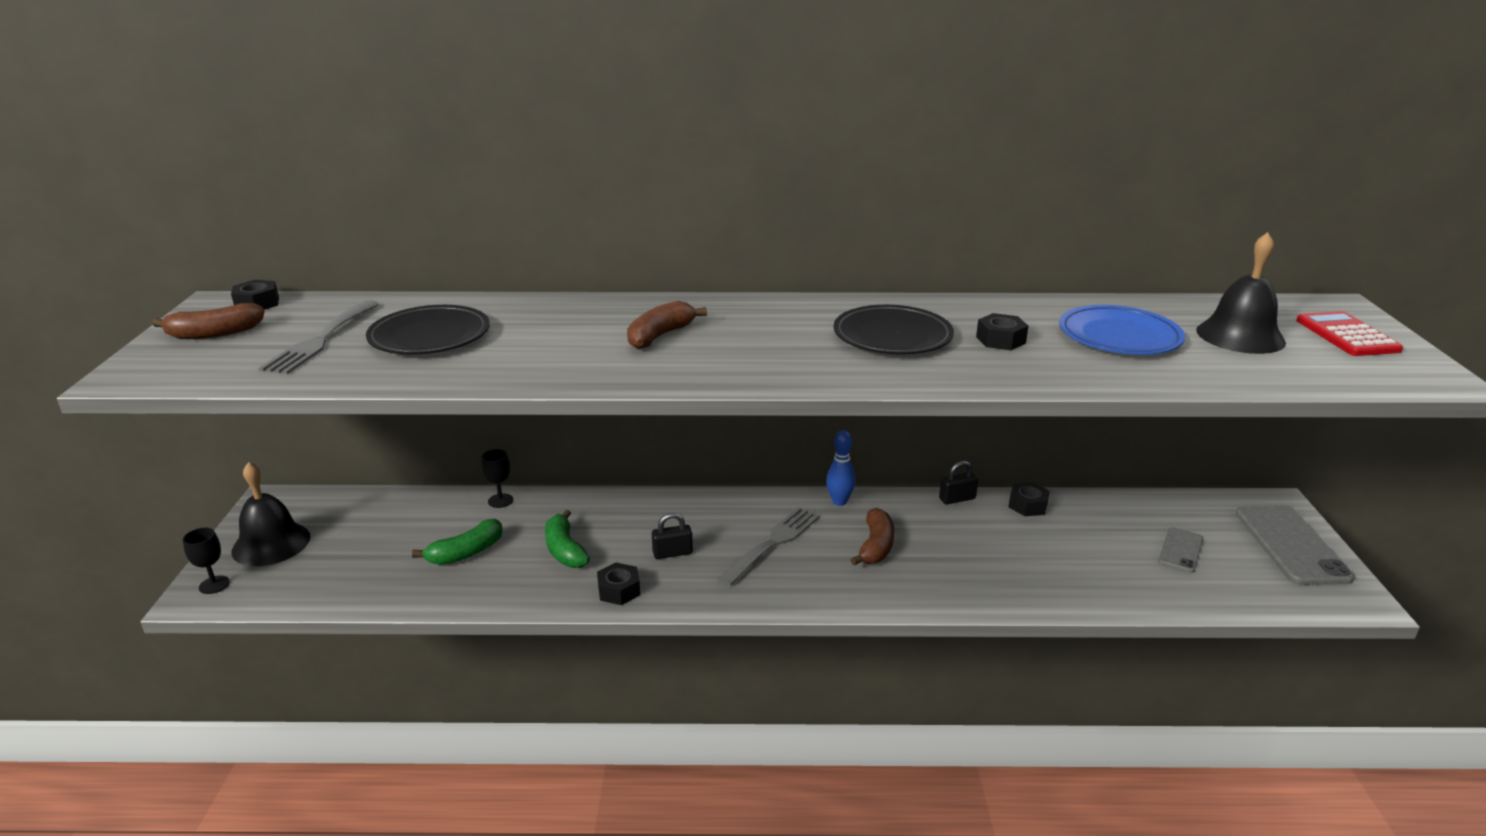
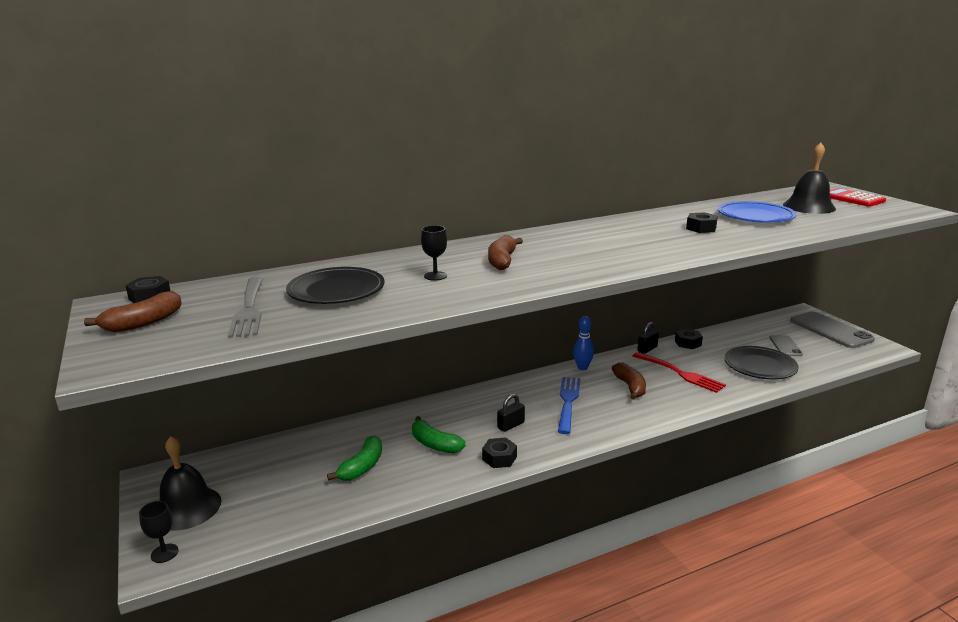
camera: 25 degrees left, 5 degrees down
black goblet [481,449,513,508] -> black goblet moved to [421,225,447,281]
grey fork [718,507,820,586] -> blue fork [558,377,580,434]
black plate [834,305,954,354] -> black plate moved to [724,346,799,379]
none -> red fork [633,352,726,393]

